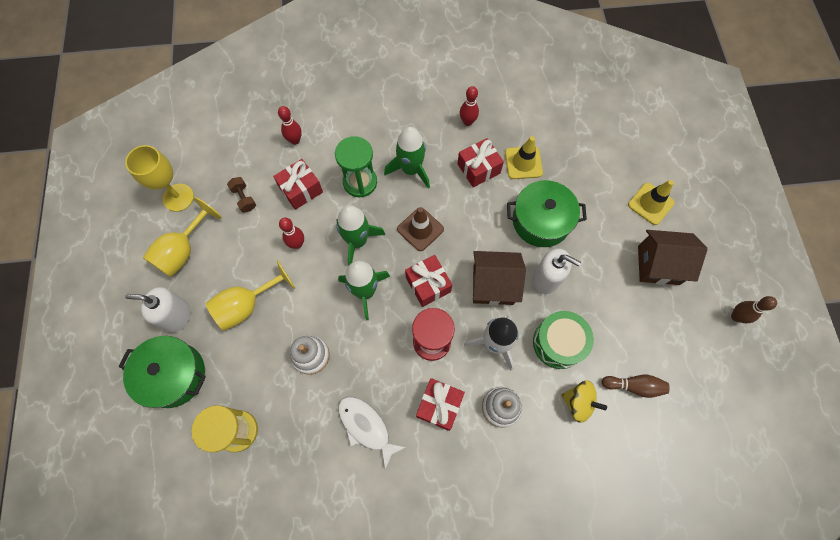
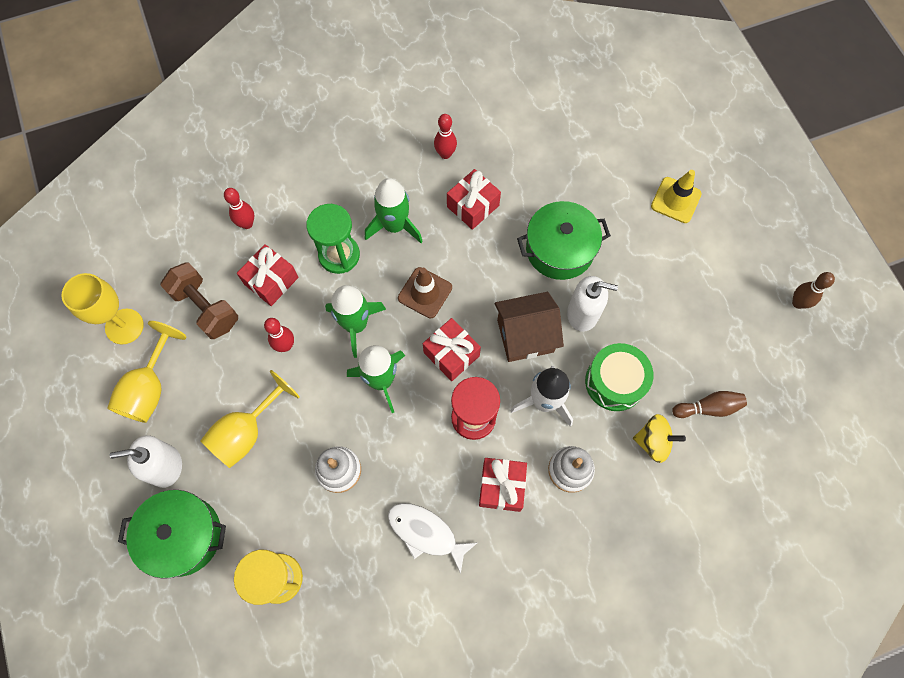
camera: 15 degrees left, 0 degrees up
brown dumbbell [227,177,256,213] -> brown dumbbell [160,262,238,339], size x1.84
yellow traffic cone [505,136,543,179] -> none
brown house [638,230,707,285] -> none

